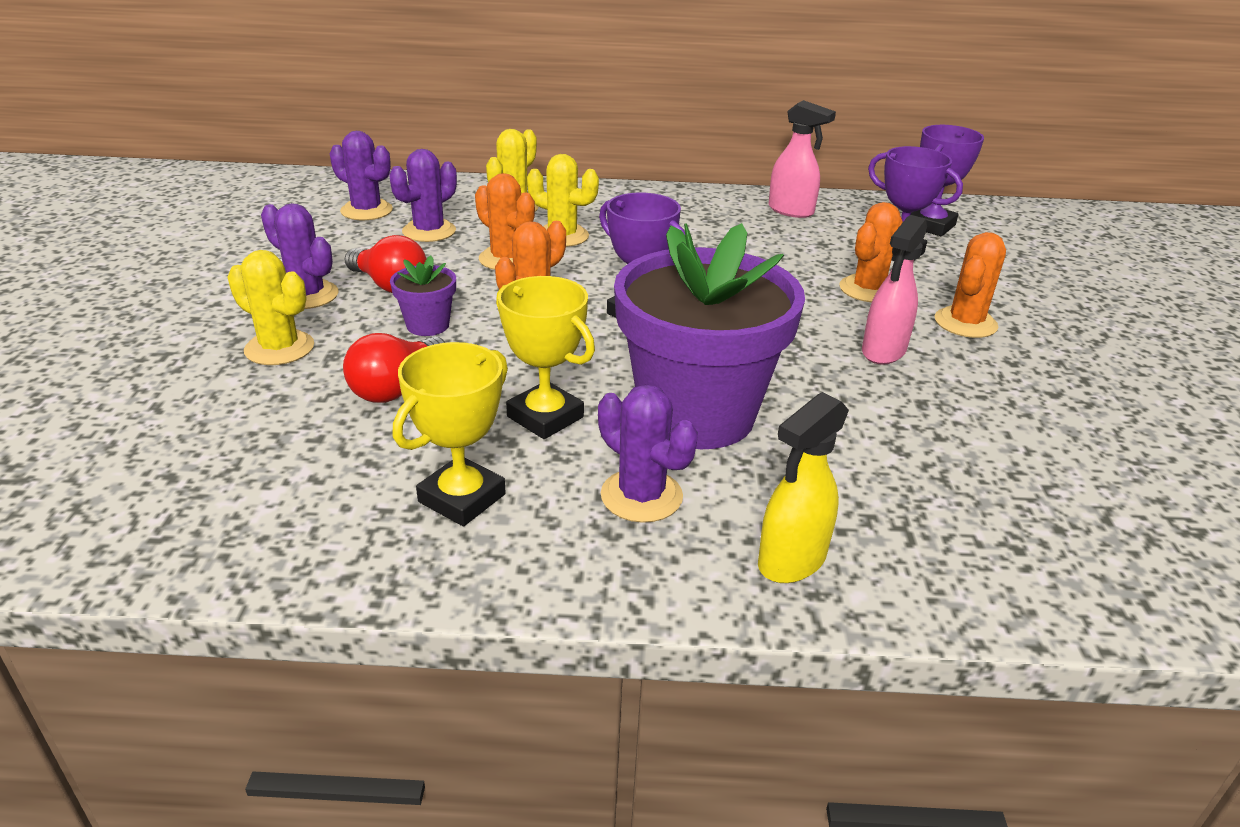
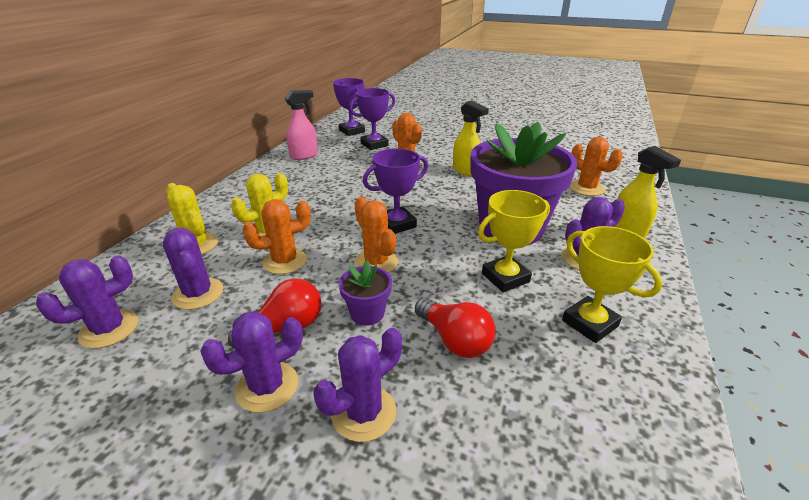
camera: 70 degrees left, 0 degrees up
yellow cactus [228,250,314,365] -> purple cactus [313,328,402,442]
pink spray bottle [862,215,927,365] -> yellow spray bottle [453,100,489,176]
orange cactus [935,232,1006,338] -> orange cactus moved to [570,137,623,196]

